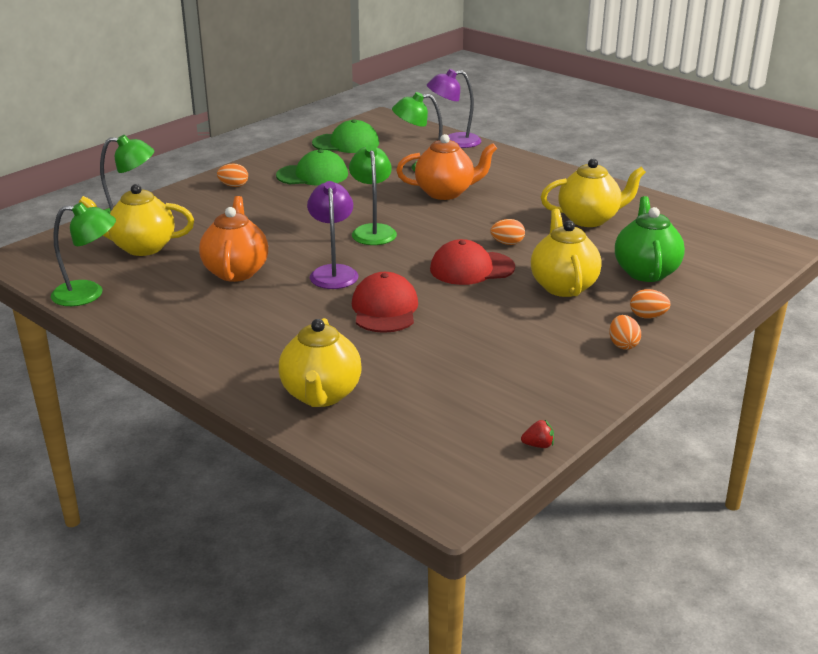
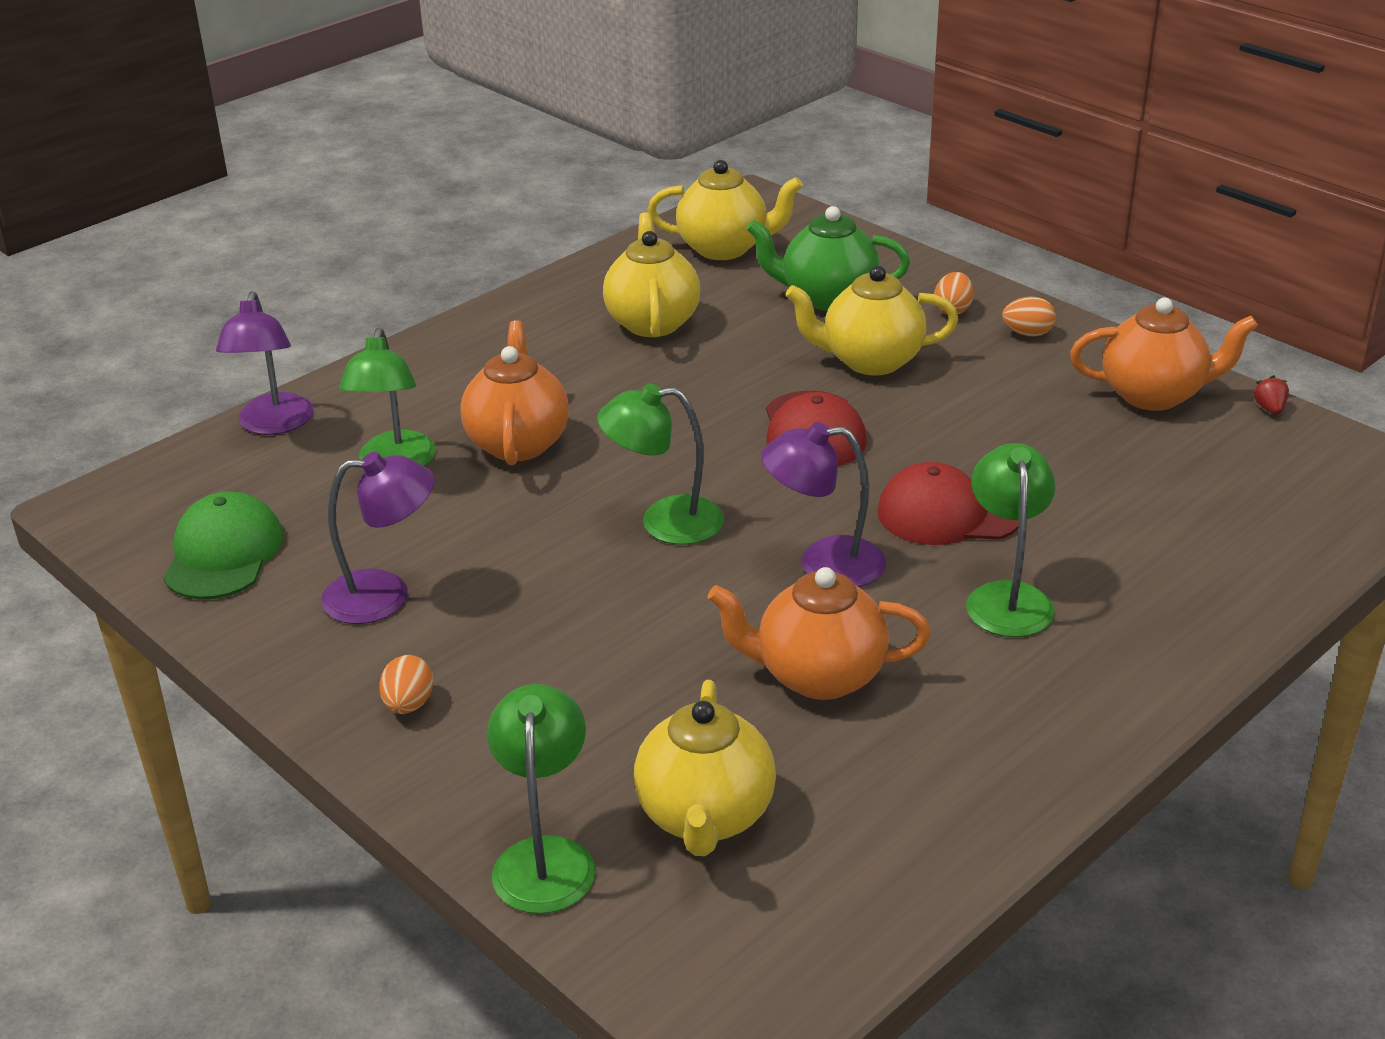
camera: 85 degrees left, 5 degrees up
green lamp [51,202,116,306] -> green lamp moved to [966,443,1056,637]
green cap [276,149,348,186] -> purple lamp [321,452,435,624]
yellow teapot [279,318,362,407] -> yellow teapot moved to [647,160,803,260]
orange egg [490,219,525,245] -> none
none -> orange teapot [1070,298,1258,411]

